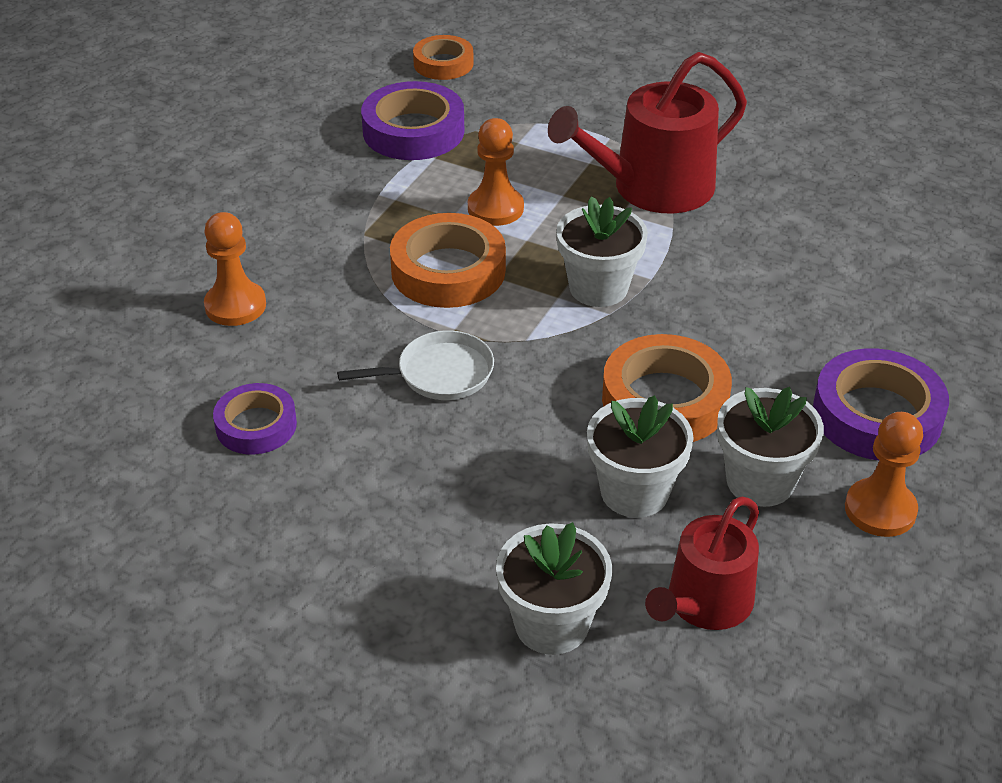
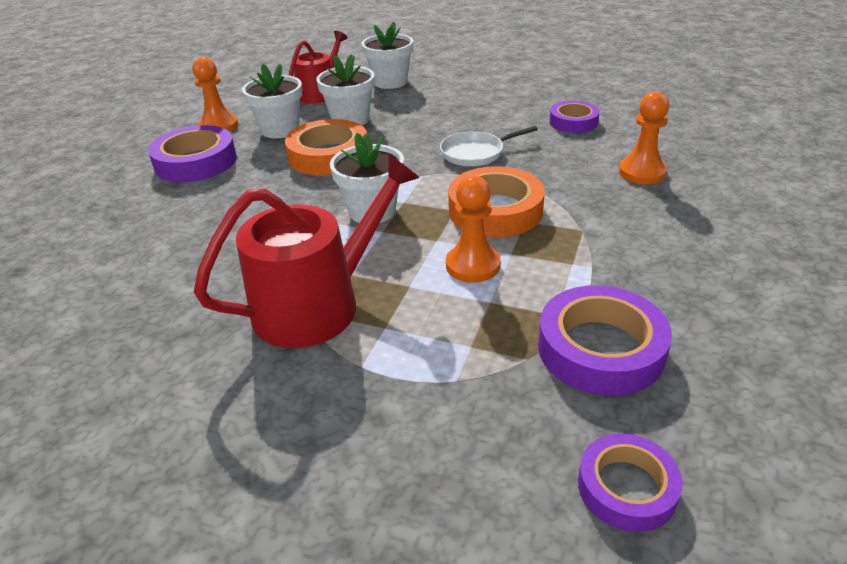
camera: 175 degrees right, 5 degrees down
orange tape [413,35,474,80] -> purple tape [578,434,683,532]

